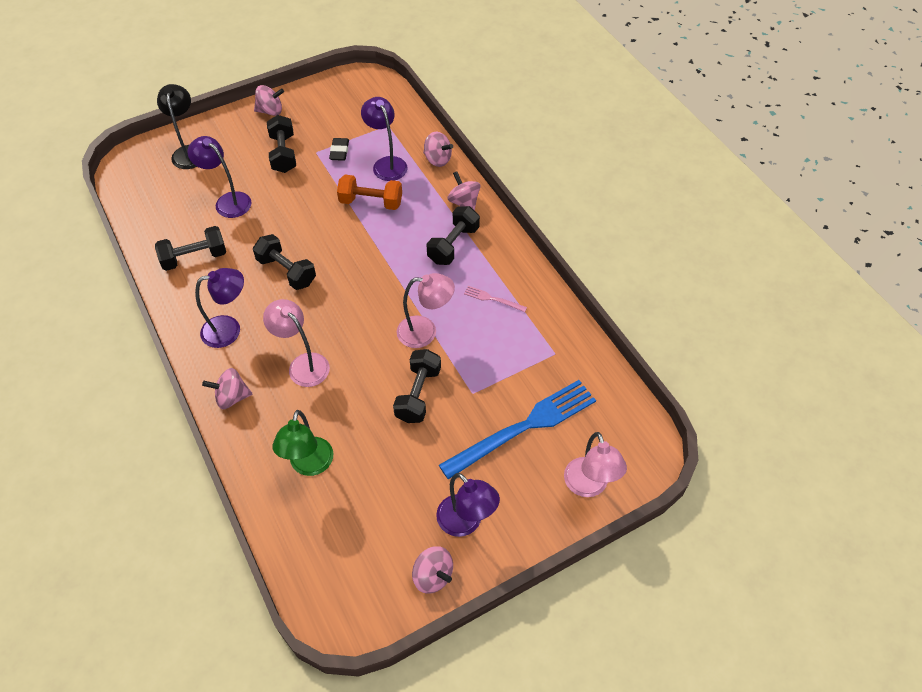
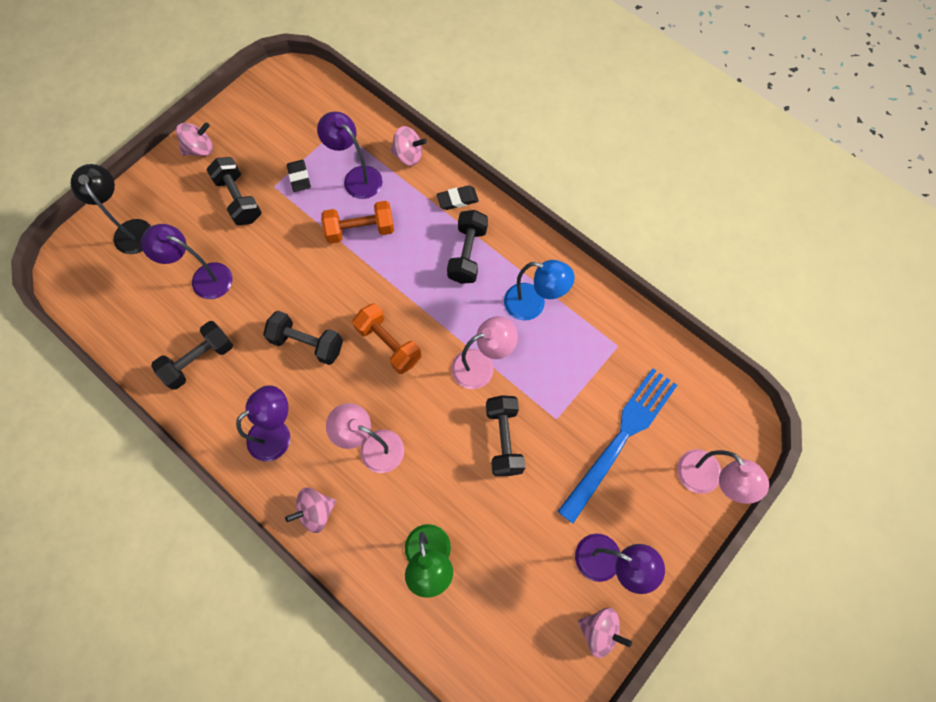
camera: 20 degrees left, 15 degrees up
pink spinning top [448,171,481,211] -> black eraser [437,186,479,210]
pink fork [464,286,527,312] -> blue lamp [504,260,575,320]
none -> orange dumbbell [352,303,422,374]

